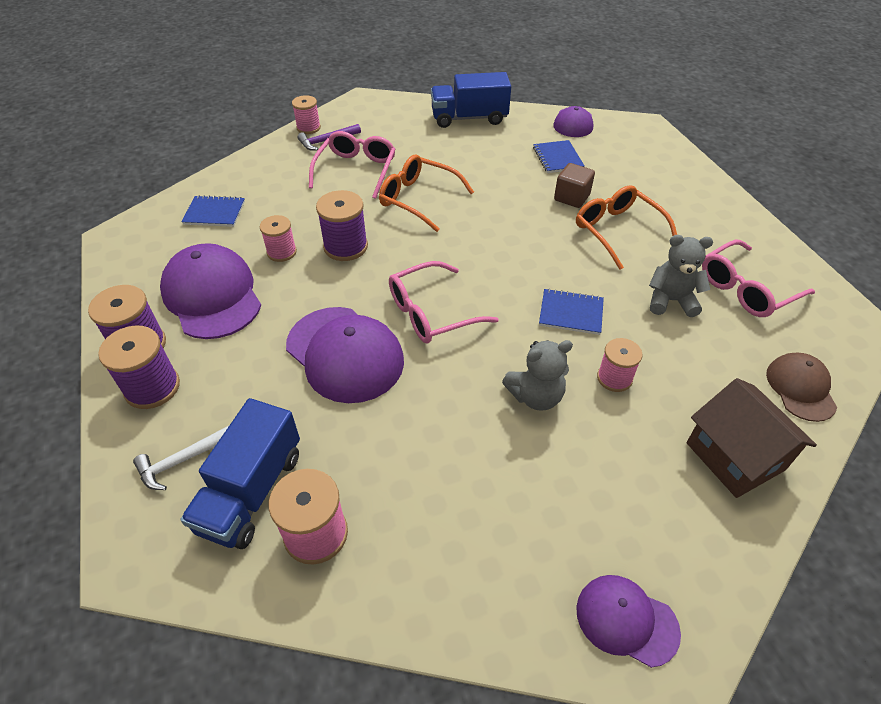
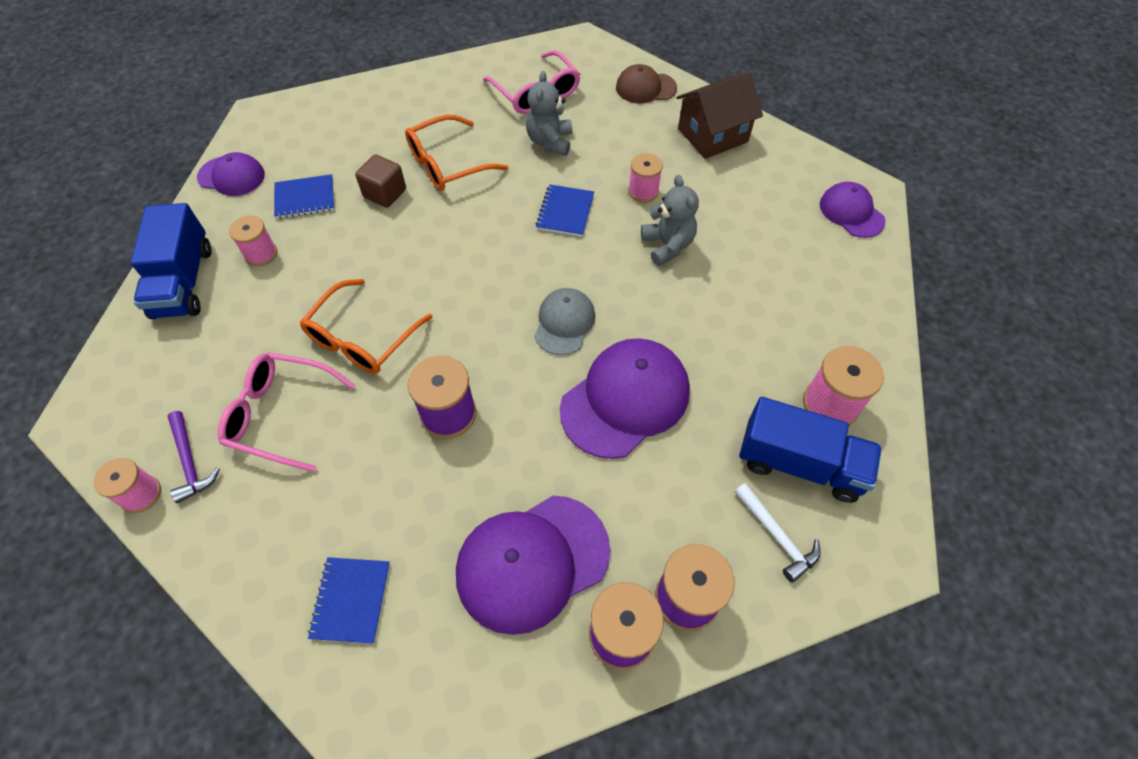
camera: 90 degrees left, 10 degrees up
pink spool [260,215,297,262] -> pink spool moved to [229,215,277,266]
pink glasses [389,261,499,343] -> grey cap [534,288,595,355]
purple cap [576,575,681,668] -> purple cap turned 120 degrees clockwise [820,182,886,238]

